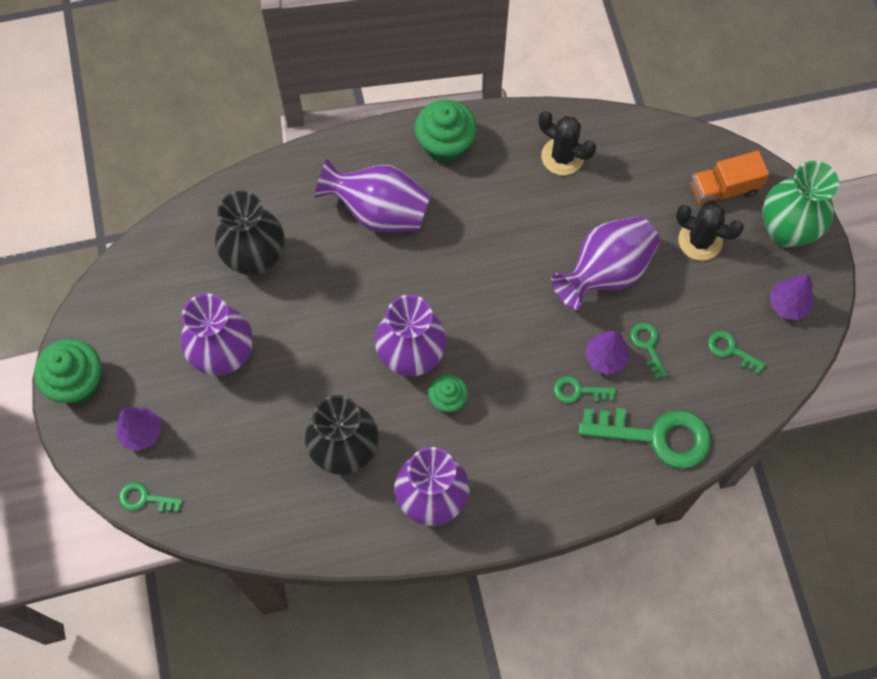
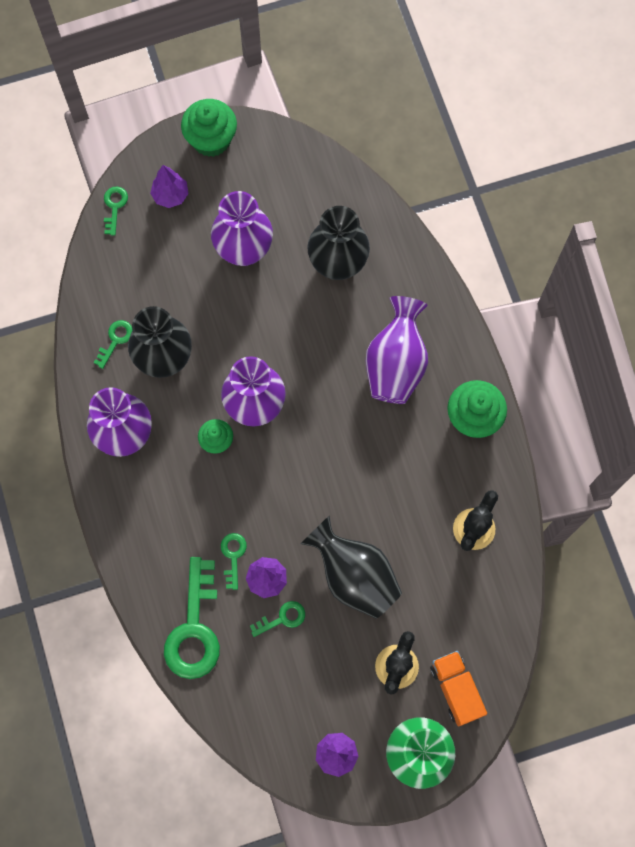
camera: 85 degrees right, 5 degrees up
purple vase [551,216,660,310] -> black vase [301,516,402,619]
green key [708,331,766,374] -> green key moved to [94,320,133,369]

